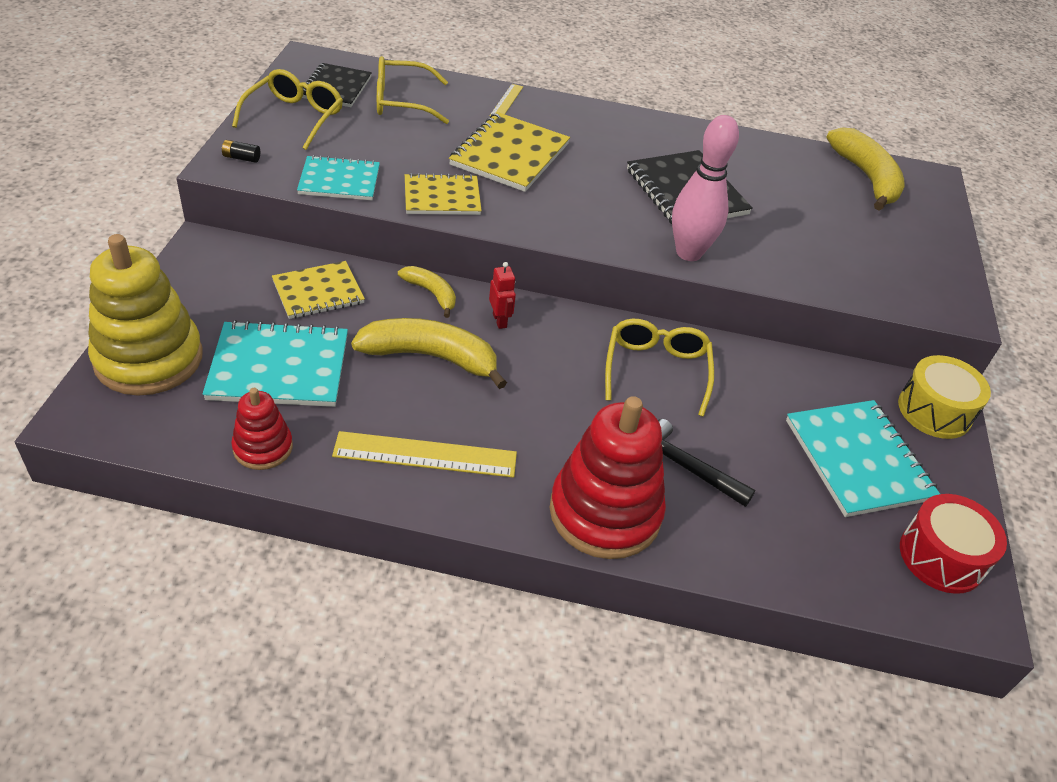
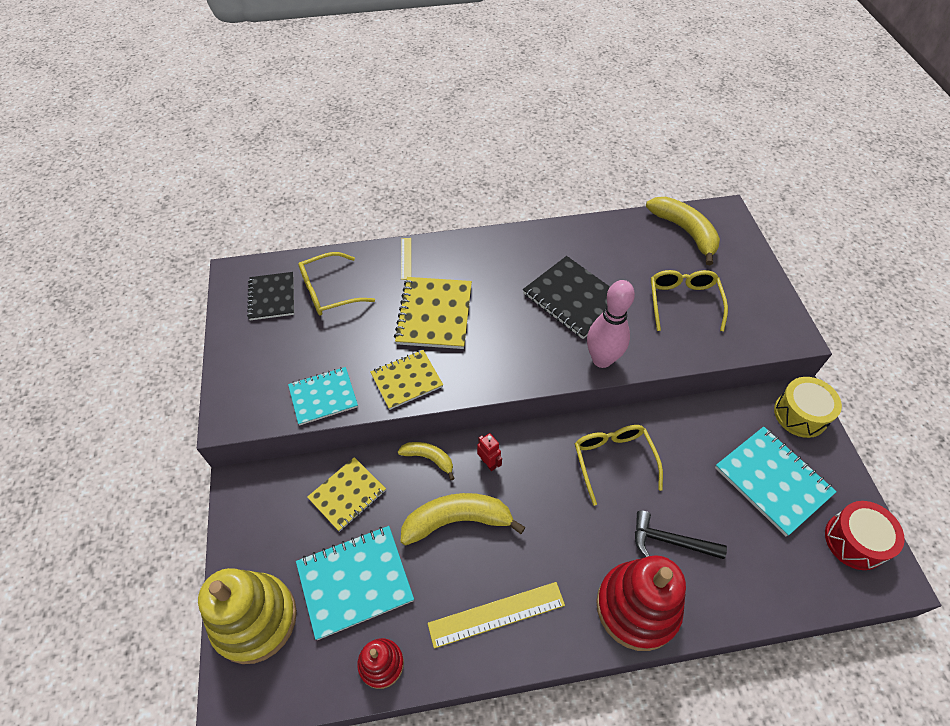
camera: 15 degrees left, 10 degrees up
black battery [222,140,260,163] -> none
yellow glasses [232,69,343,150] -> yellow glasses moved to [651,270,728,331]

